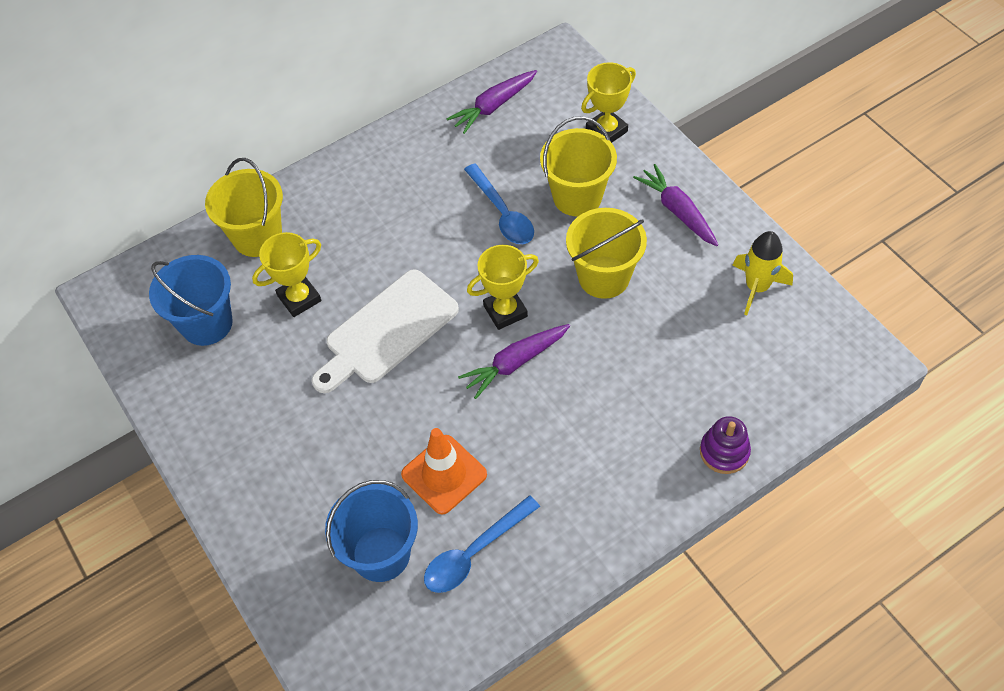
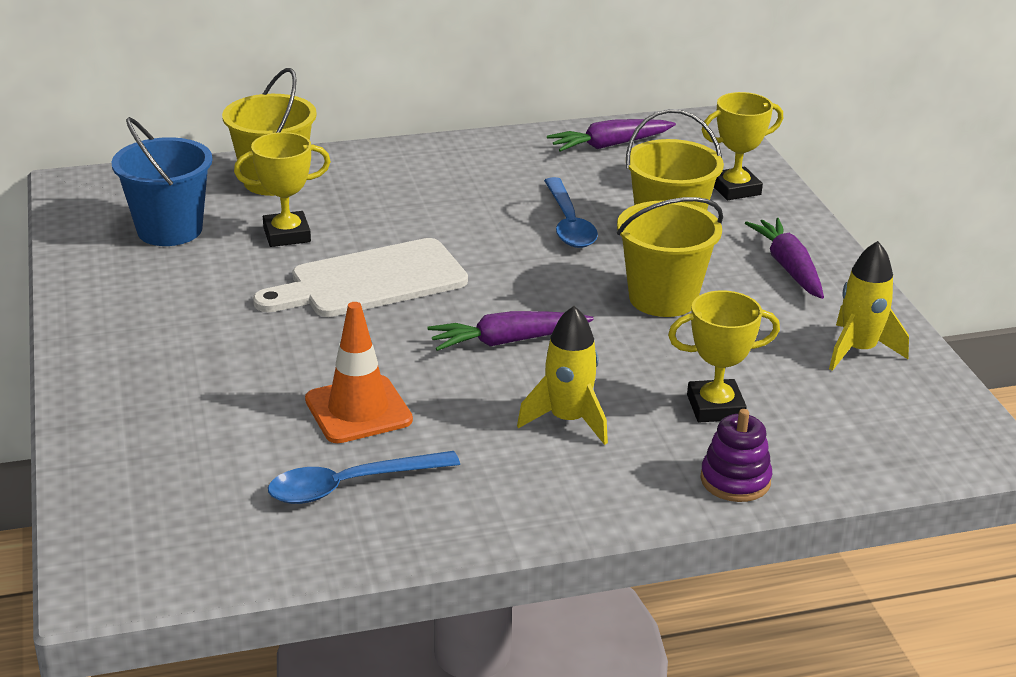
camera: 15 degrees right, 25 degrees down
blue bucket [325,480,418,582] -> none
yellow trophy [467,245,539,330] -> yellow trophy moved to [668,290,780,422]
none -> yellow rocket [517,306,608,445]

